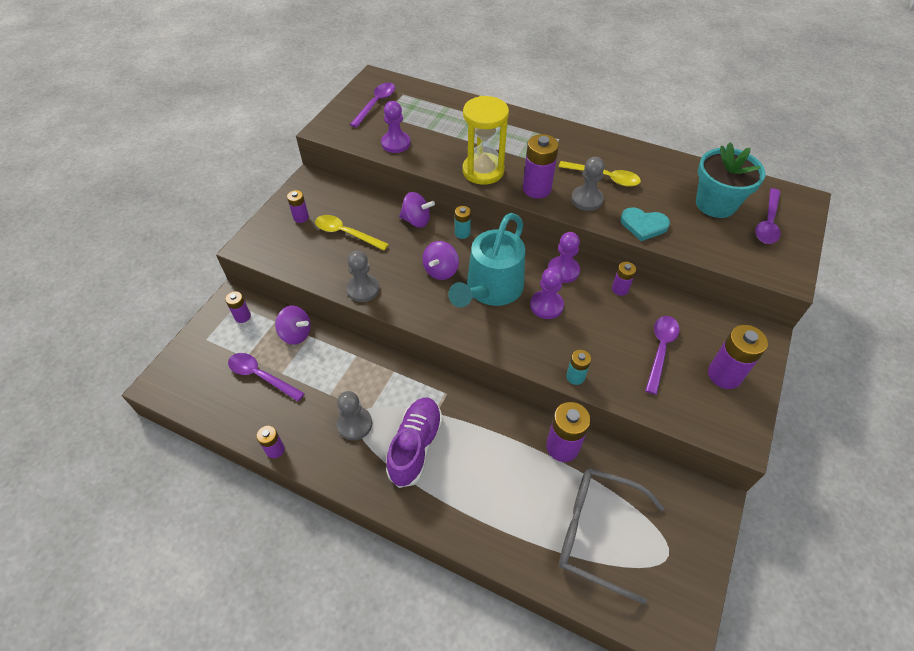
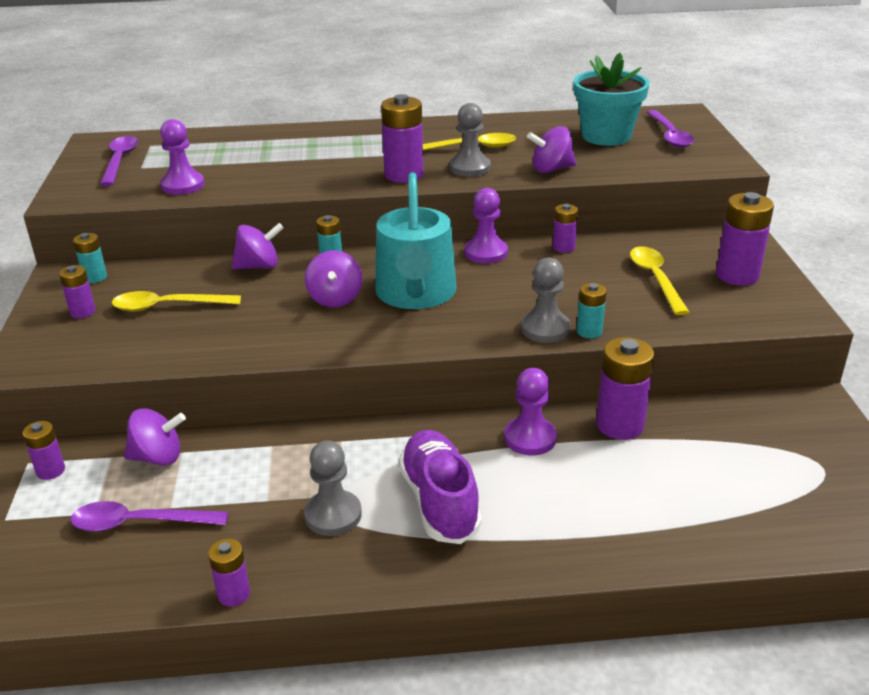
camera: 30 degrees left, 20 degrees down
grey pawn [346,251,380,302] -> grey pawn moved to [521,258,570,343]
yellow hourglass [462,96,509,185] -> none
purple pawn [530,267,564,319] -> purple pawn moved to [504,368,557,455]
grey glasses [559,468,665,604] -> none
turquoise heart [620,207,670,241] -> purple spinning top [527,126,576,173]
purple spoon [645,316,679,395] -> yellow spoon [630,246,689,315]
none -> turquoise battery [73,233,107,283]

